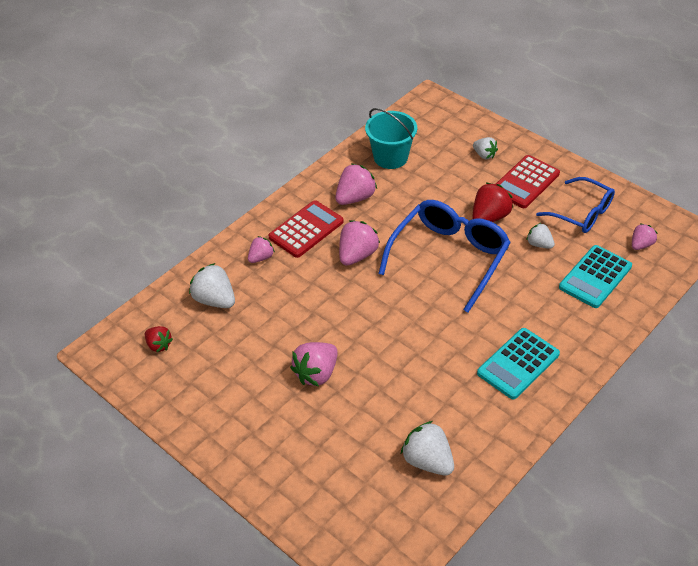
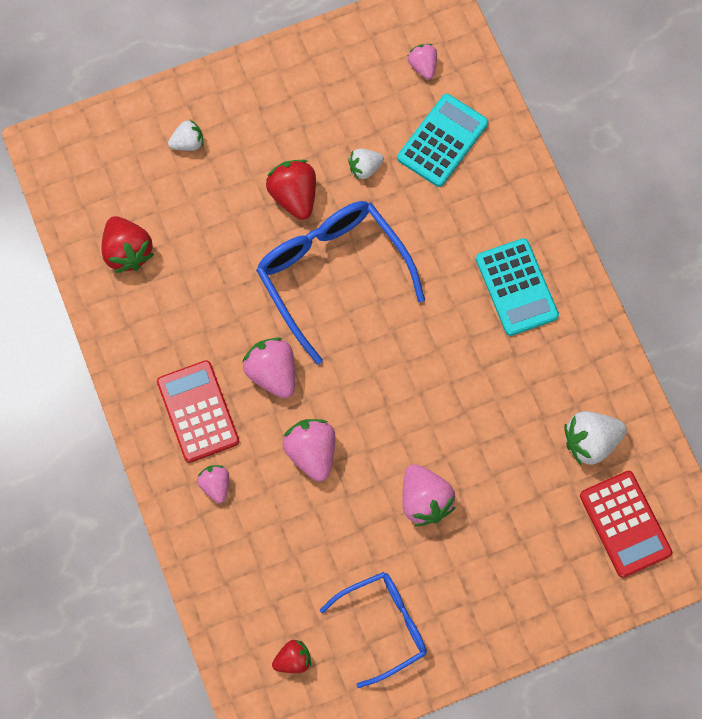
camera: 65 degrees left, 25 degrees up
white strawberry [189,263,235,308] -> none
pink strawberry [335,164,377,205] -> pink strawberry moved to [283,419,336,482]
turquoise bucket [365,108,417,169] -> red strawberry [101,216,154,273]
red calculator [496,155,560,208] -> red calculator moved to [580,471,672,578]
blue glasses [536,177,615,233] -> blue glasses moved to [320,572,427,688]
turquoise calculator [559,245,632,308] -> turquoise calculator turned 120 degrees counterclockwise [397,94,488,187]

